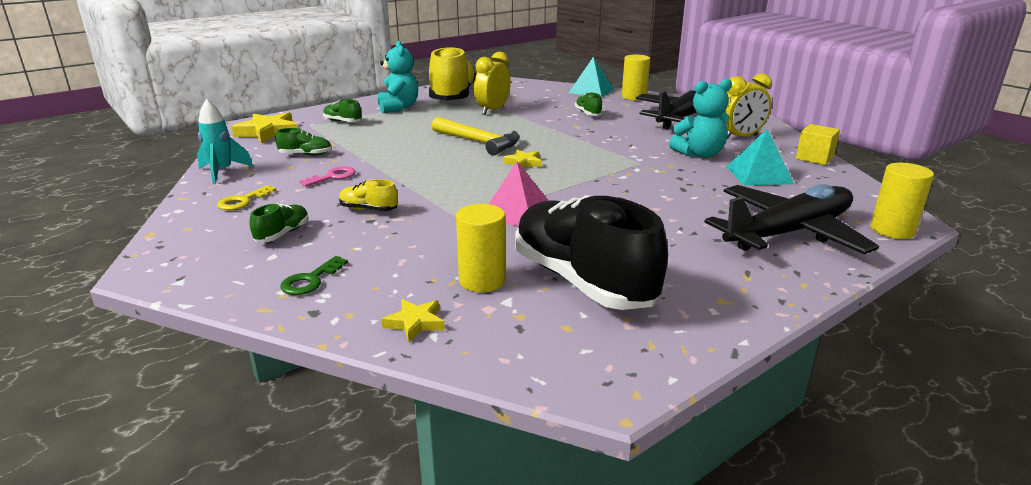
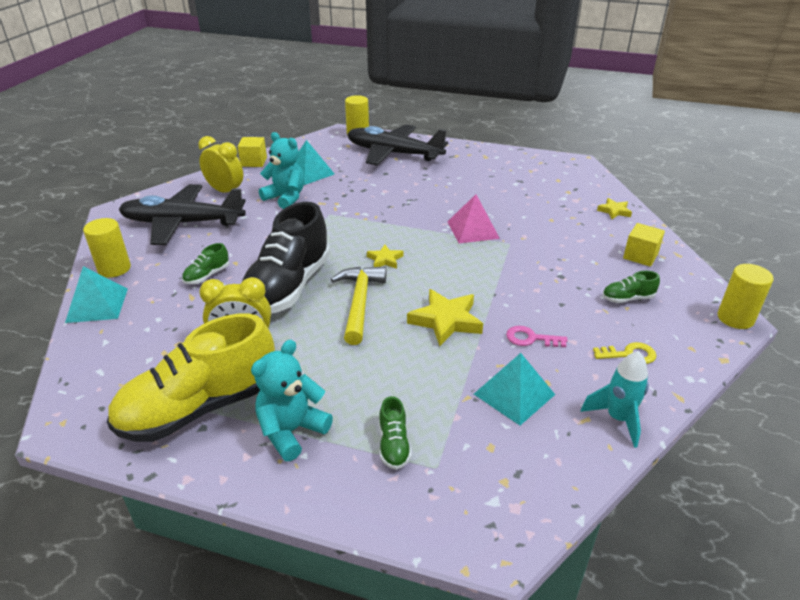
camera: 125 degrees left, 10 degrees up
yellow star [231,112,298,144] -> yellow star moved to [407,289,483,346]
green shoe [275,128,332,156] -> turquoise pyramid [474,353,555,425]
green key [280,256,348,295] -> yellow cube [623,223,665,267]
yellow shoe [339,179,398,211] -> none
yellow cylinder [456,204,506,292] -> yellow cylinder moved to [717,264,774,329]
black shoe [515,195,668,310] -> black shoe moved to [242,202,330,314]

